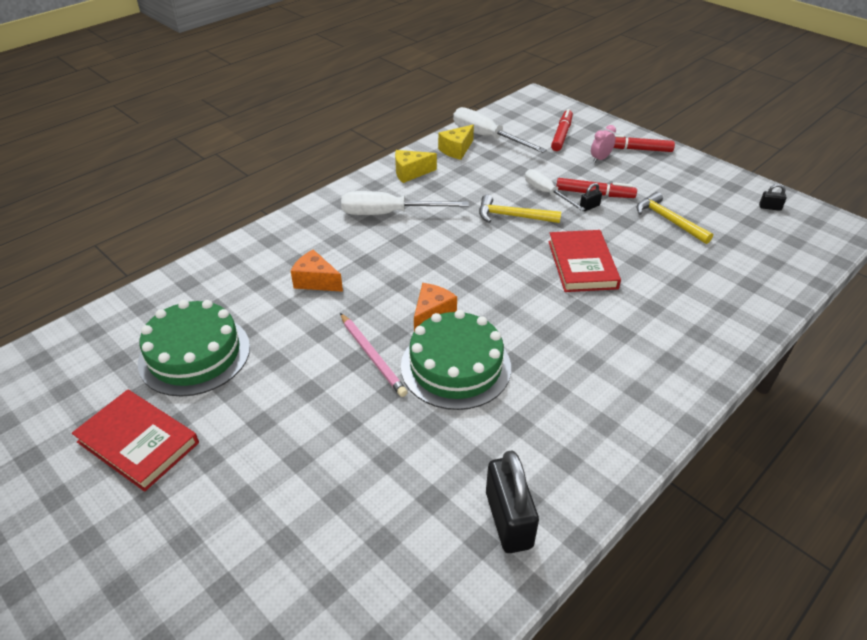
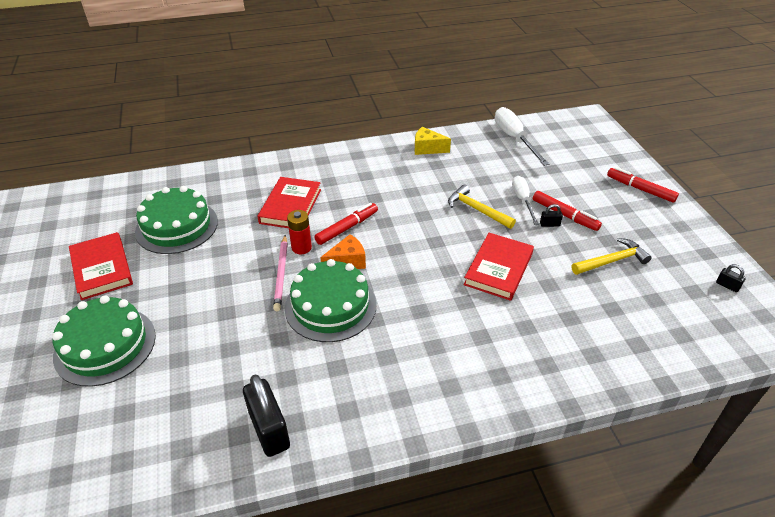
camera: 30 degrees right, 0 degrees up
orange cheese [291,249,343,292] -> red book [257,177,321,228]
white screwdriver [341,191,469,215] -> none
yellow cheese [438,125,474,160] -> none
black padlock [486,451,539,553] -> black padlock turned 45 degrees counterclockwise [243,374,290,457]
red marker [551,109,573,151] -> red marker moved to [314,203,378,245]
pink clock [591,125,616,162] -> none
yellow hammer [637,192,713,244] -> yellow hammer turned 75 degrees clockwise [572,238,652,275]
none -> green cake [52,295,156,387]
none -> red battery [287,210,312,254]

